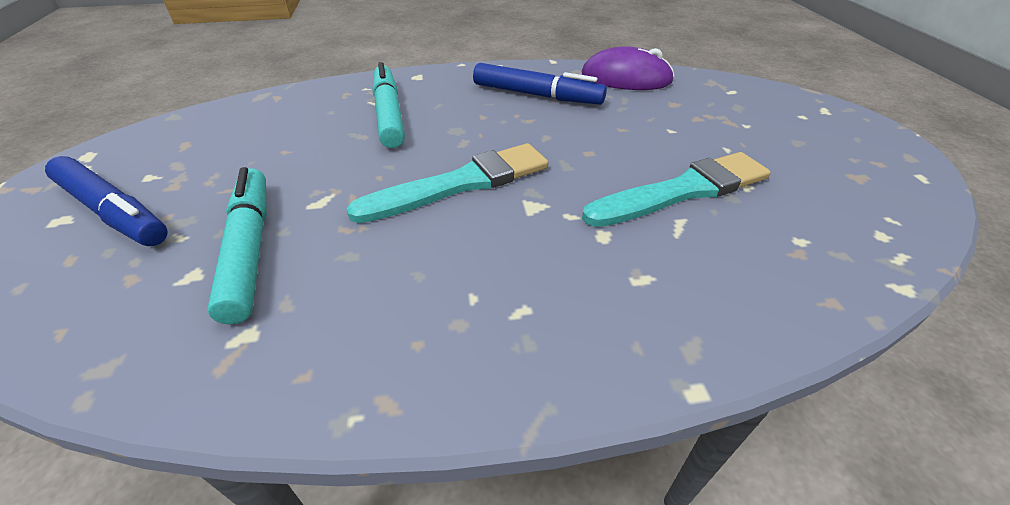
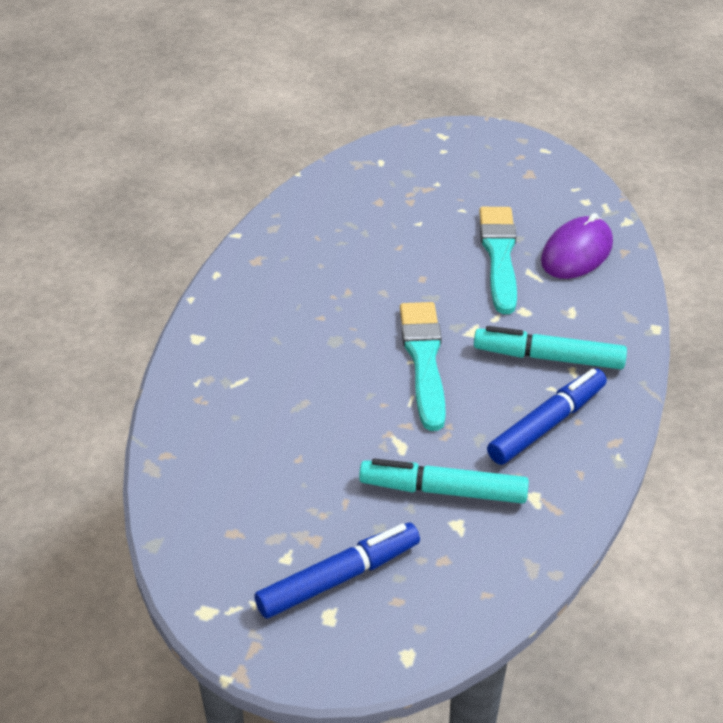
camera: 65 degrees left, 0 degrees up
turquoise marker [373,62,405,148] -> turquoise marker moved to [474,326,627,369]
blue marker [473,63,607,105] -> blue marker moved to [487,368,607,465]
purple mouse [581,47,674,90] -> purple mouse moved to [541,213,613,279]

